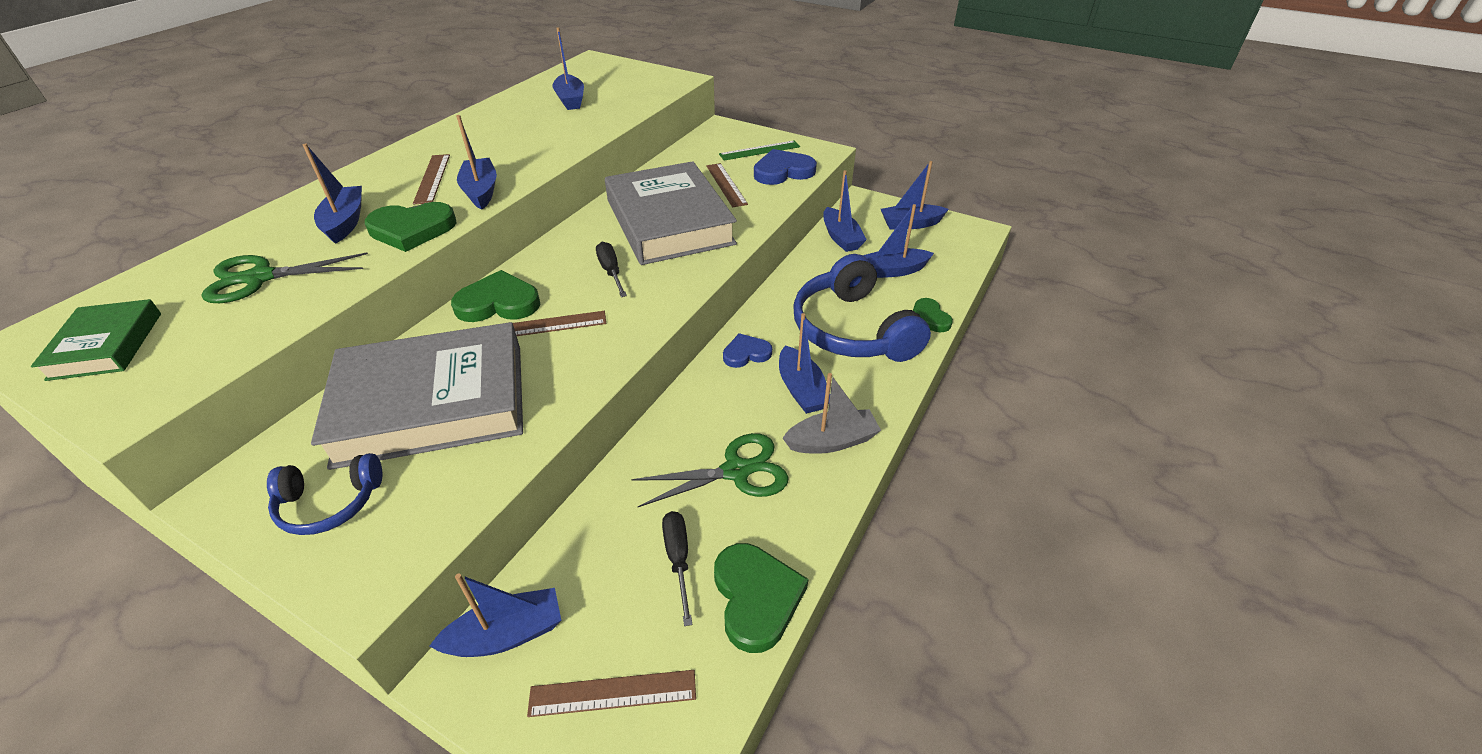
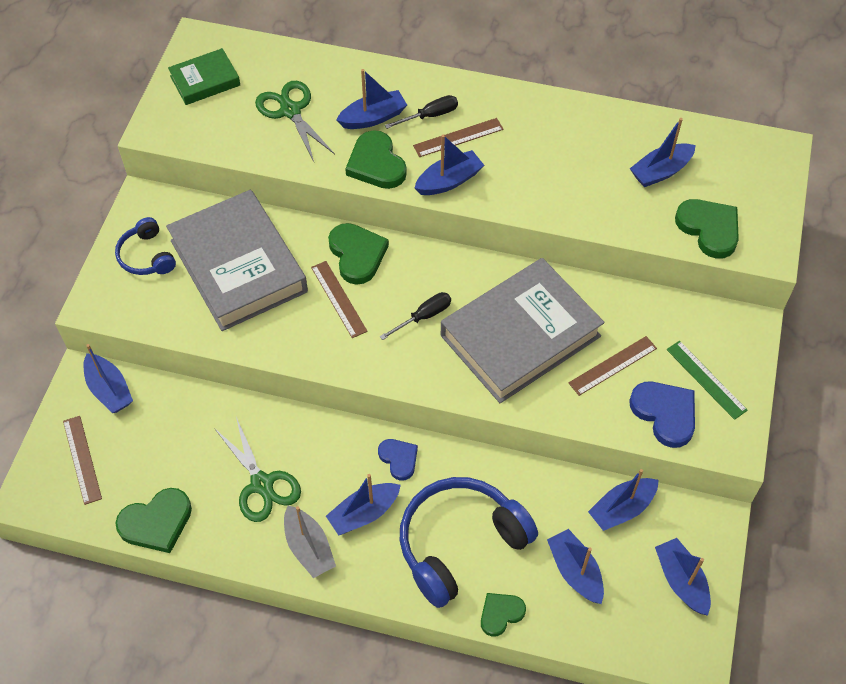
camera: 75 degrees right, 15 degrees up
black screwdriver [662,511,693,626] -> black screwdriver moved to [385,95,458,129]
none -> green heart [675,199,739,259]

